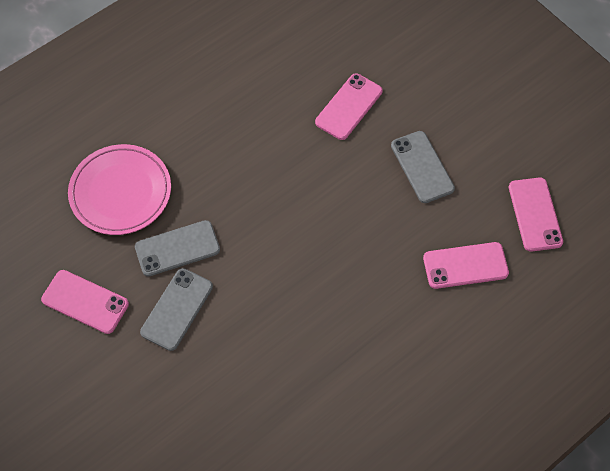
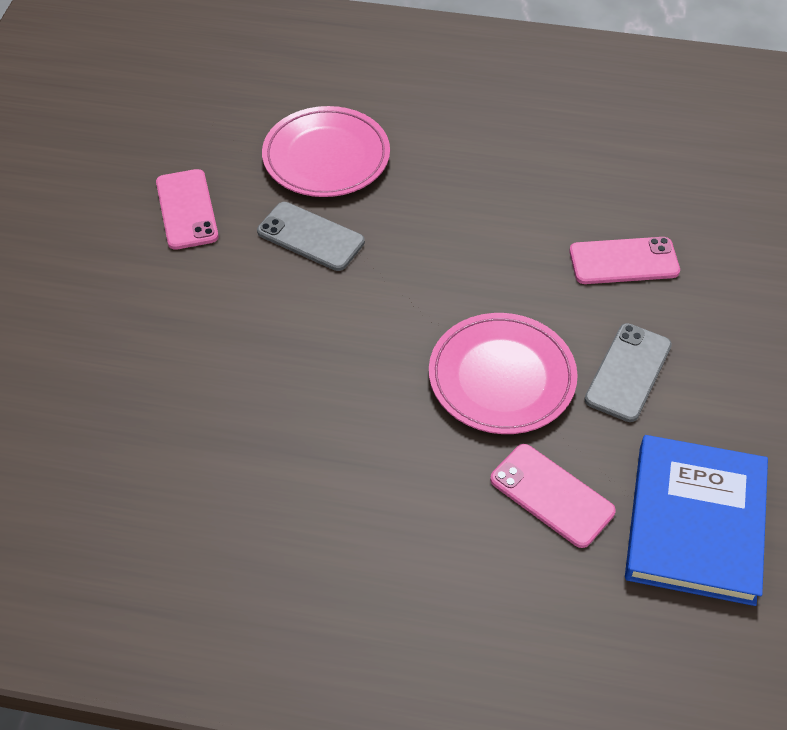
camera: 50 degrees right, 10 degrees down
grey phone [140,268,213,351] -> none
pink phone [509,178,563,252] -> blue book [625,435,768,606]
none -> pink plate [429,313,578,434]

